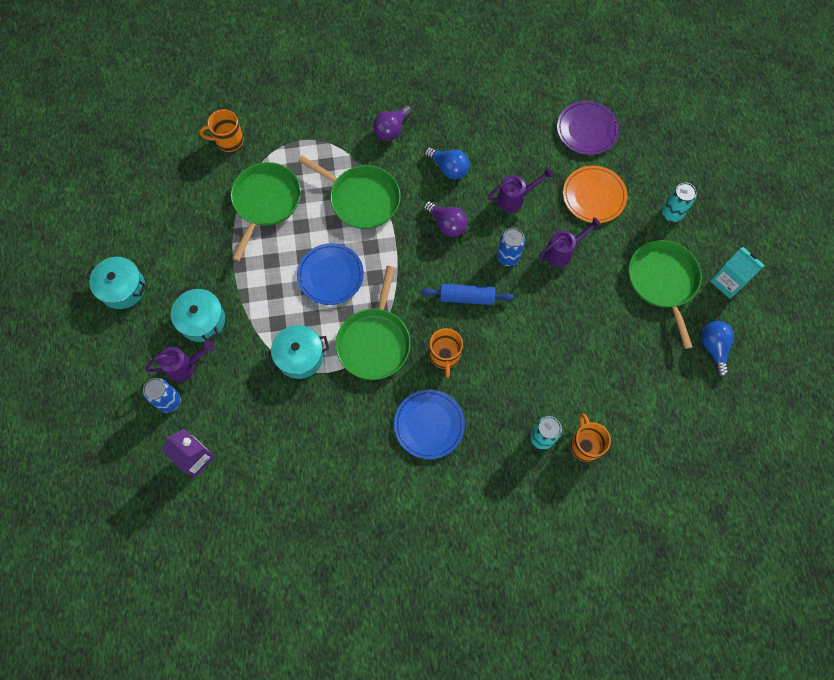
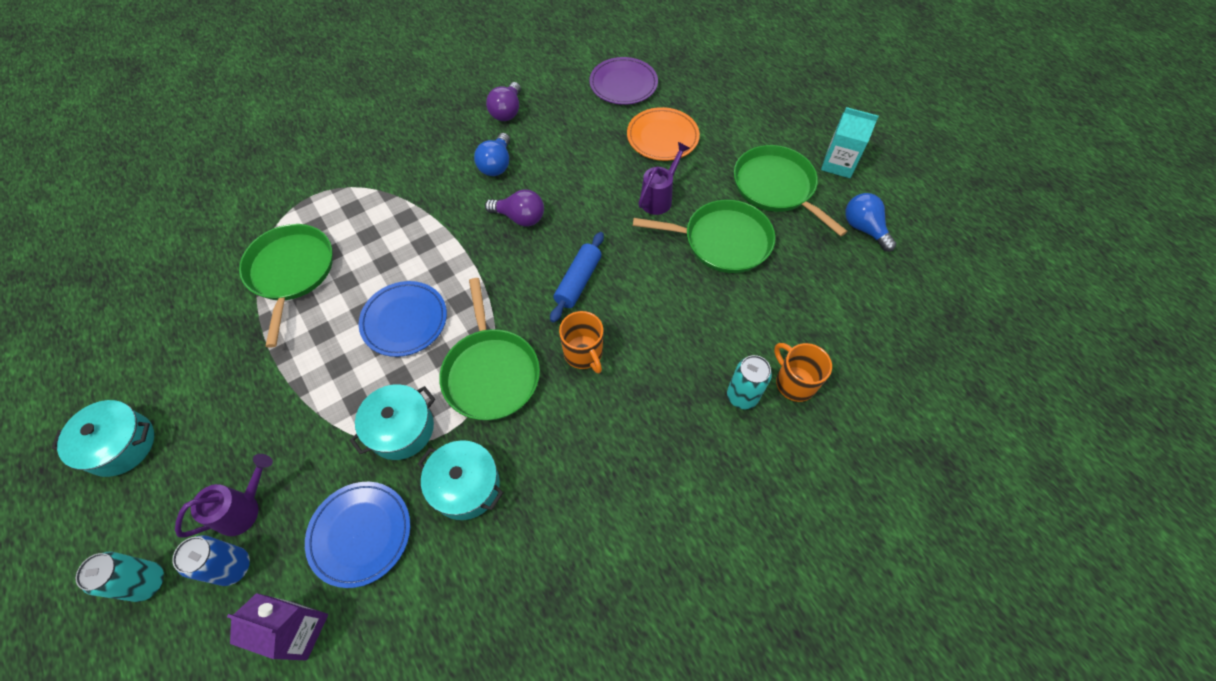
camera: 25 degrees left, 10 degrees down
turquoise pot [171,287,225,342] -> turquoise pot moved to [418,440,503,520]
orange mug [199,109,244,152] -> none
green pan [298,155,400,229] -> green pan moved to [633,200,775,273]
purple light bulb [373,105,412,141] -> purple light bulb moved to [486,82,521,121]
blue plate [394,390,465,459] -> blue plate moved to [305,482,410,588]
blue rolling pin [421,284,514,305] -> blue rolling pin turned 45 degrees counterclockwise [550,232,604,323]
blue light bulb [424,147,470,179] -> blue light bulb turned 90 degrees clockwise [474,133,510,176]
purple watering can [488,167,553,212] -> none
blue can [497,228,525,266] -> none
turquoise can [661,183,697,222] -> turquoise can moved to [76,551,164,602]

